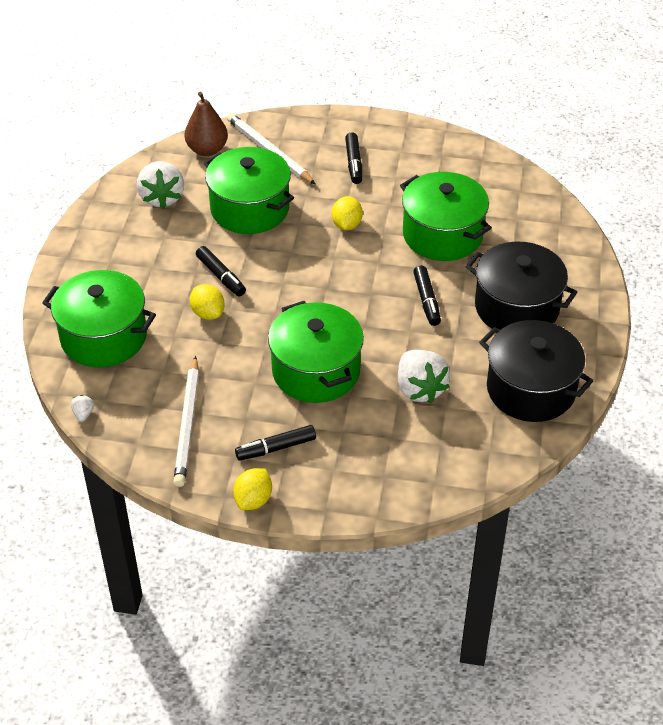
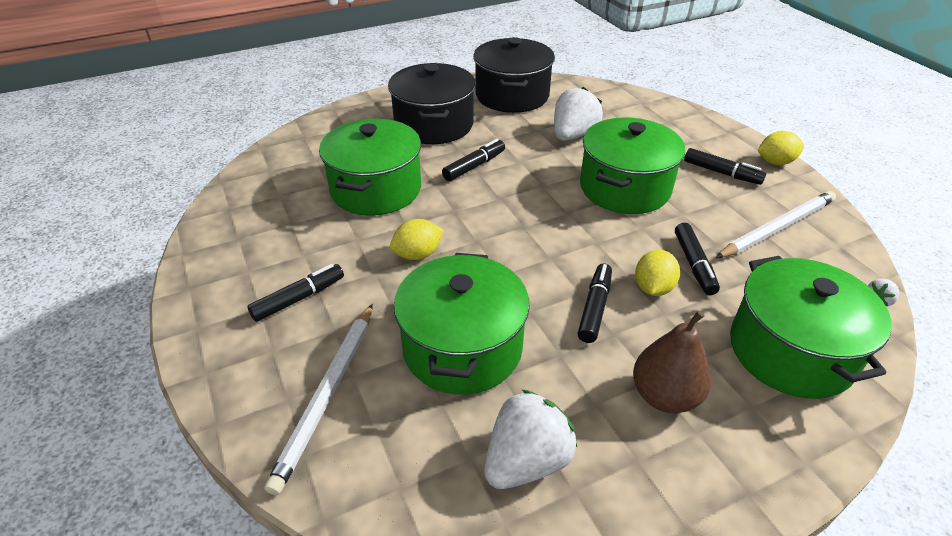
camera: 125 degrees left, 5 degrees down
brown pear [184,92,228,156] -> brown pear moved to [633,310,711,413]
none -> black marker [675,223,720,295]

